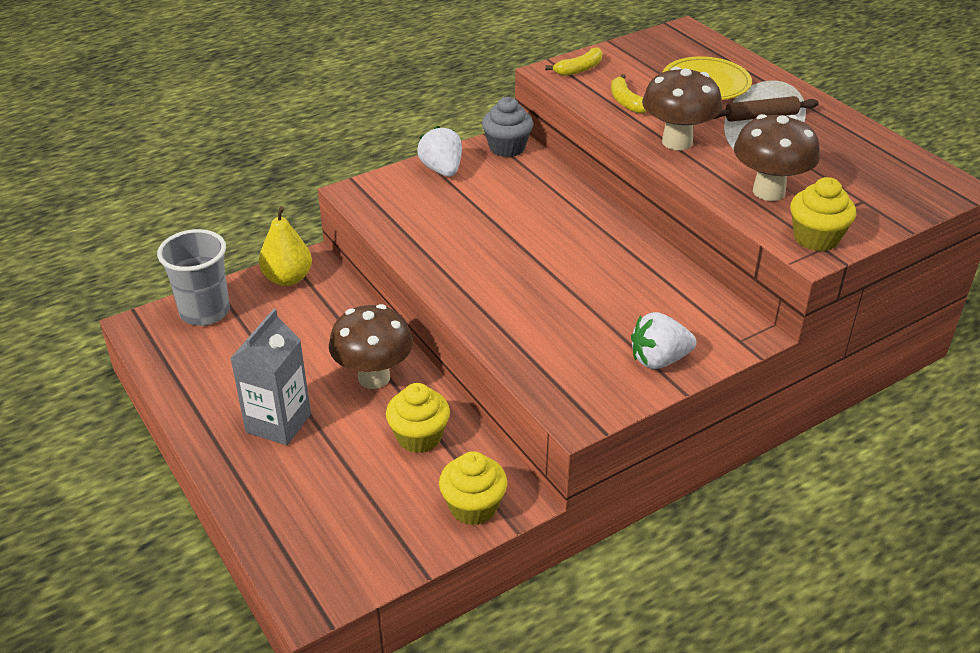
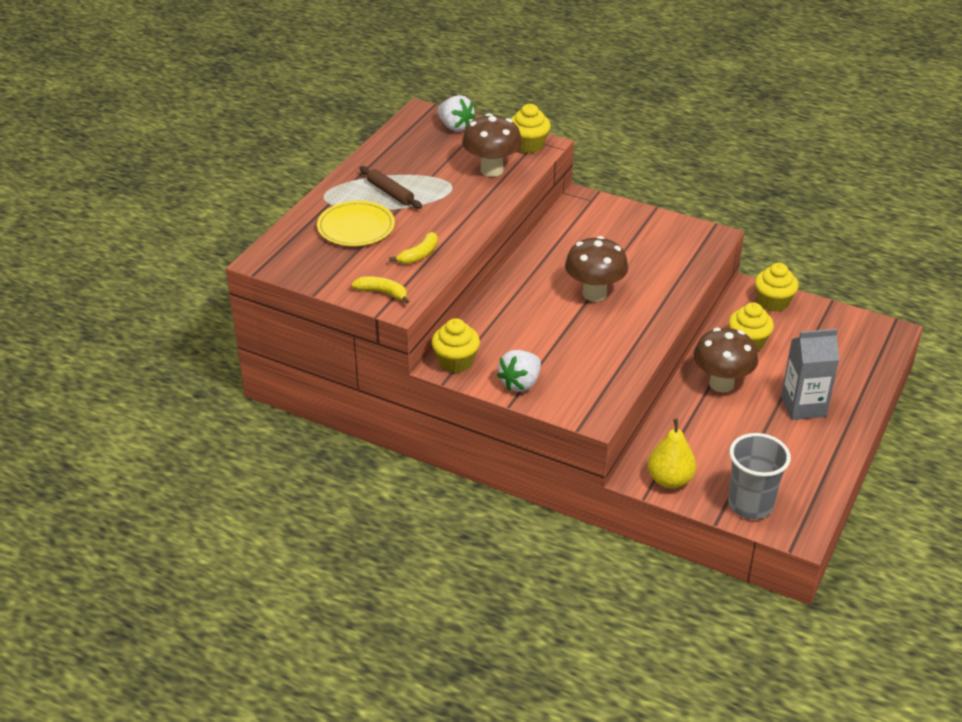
camera: 120 degrees left, 0 degrees up
grey cupcake [482,97,533,157] -> yellow cupcake [432,318,480,373]
white strawberry [631,312,696,369] -> white strawberry moved to [437,95,476,132]
brown mushroom [642,67,722,150] -> brown mushroom moved to [565,236,628,302]

